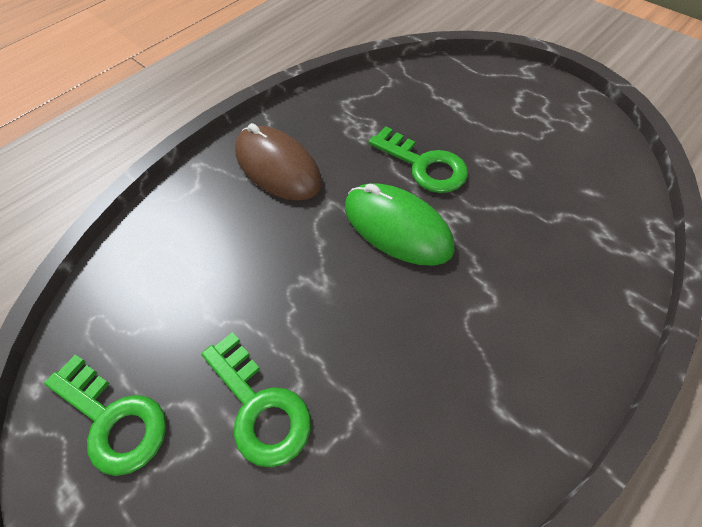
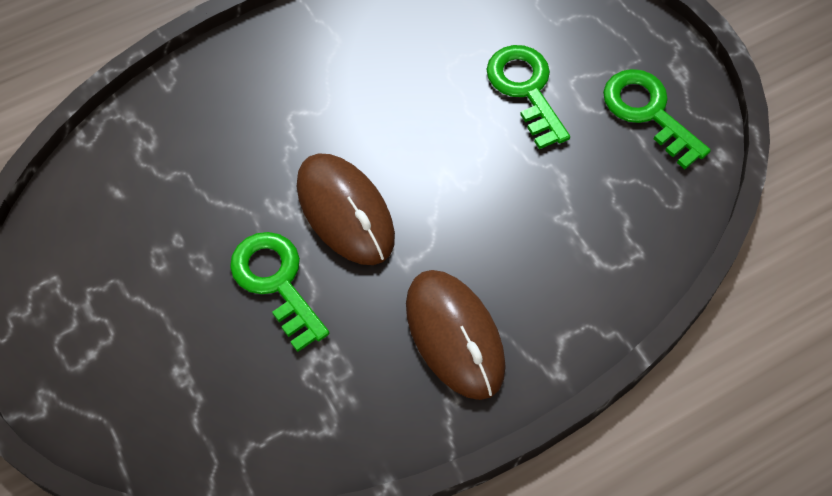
camera: 165 degrees left, 5 degrees up
green mouse [345,183,455,266] -> brown mouse [297,153,395,265]

